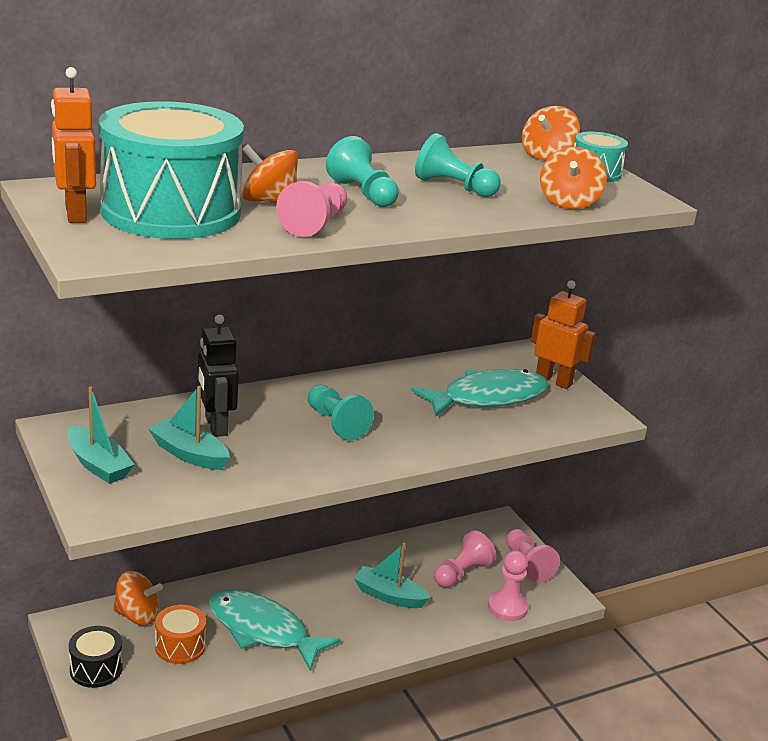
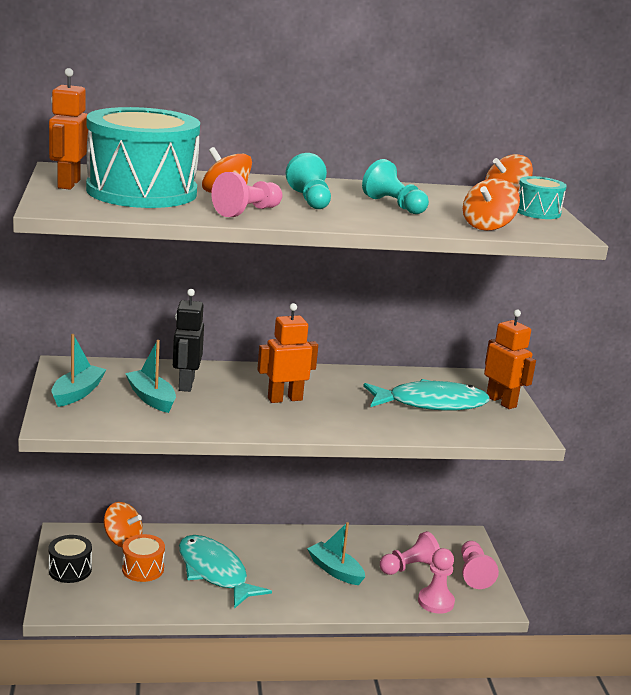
camera: 20 degrees right, 5 degrees down
turquoise boat [67,386,135,484] -> turquoise boat turned 135 degrees counterclockwise [51,334,107,407]
turquoise pawn [308,385,374,440] -> orange robot [257,303,318,403]

